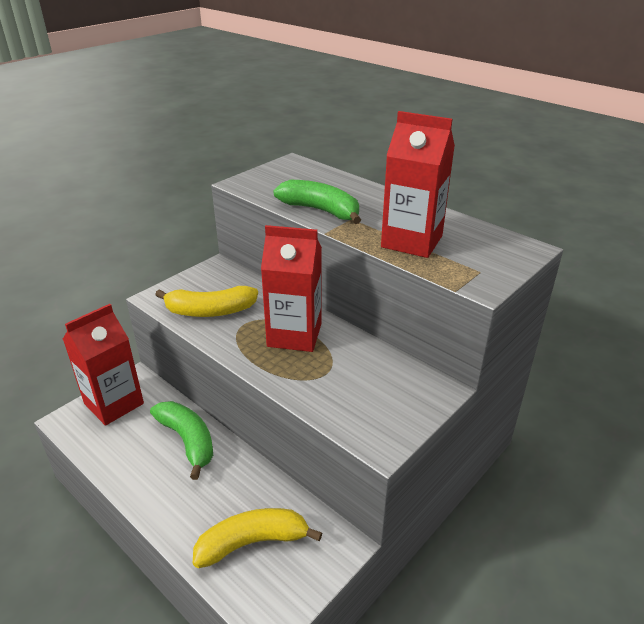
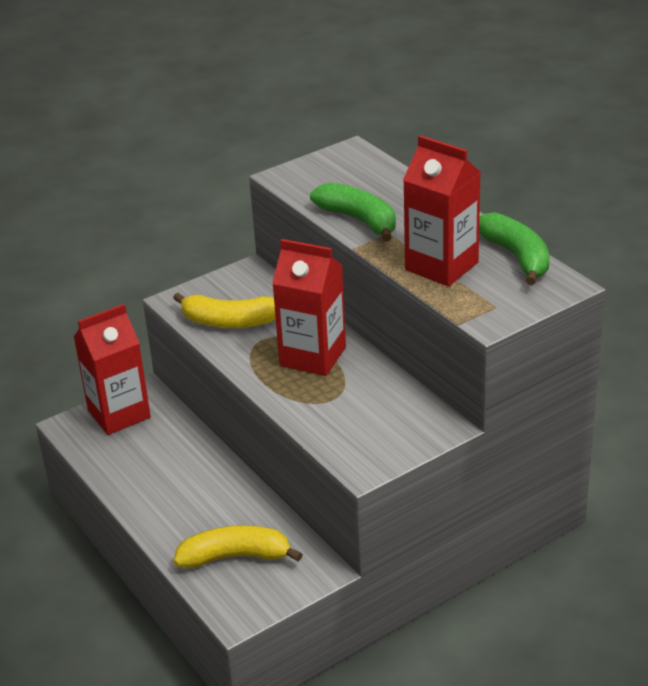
camera: 15 degrees right, 0 degrees up
green banana [150,401,213,480] -> green banana moved to [479,212,550,285]

